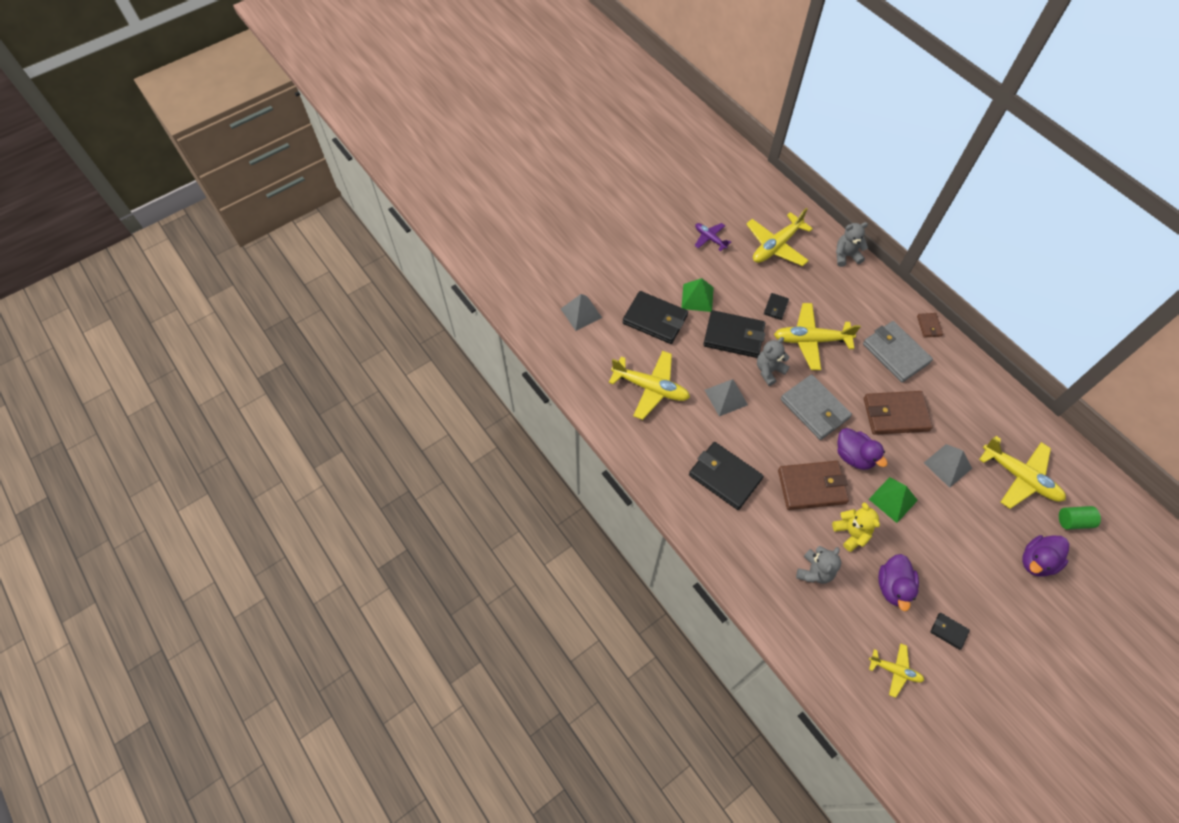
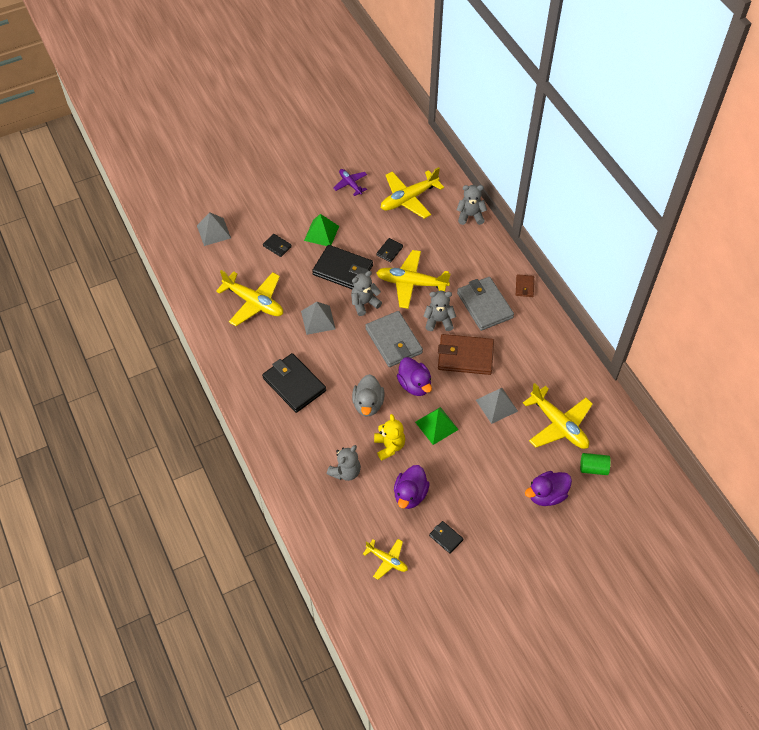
camera: 10 degrees right, 5 degrees down
black wallet [623,291,688,344] -> black wallet [263,234,292,257], size x0.48
brown wallet [778,461,849,510] -> grey duck [352,374,384,417]
none -> grey teddy bear [423,291,456,331]

